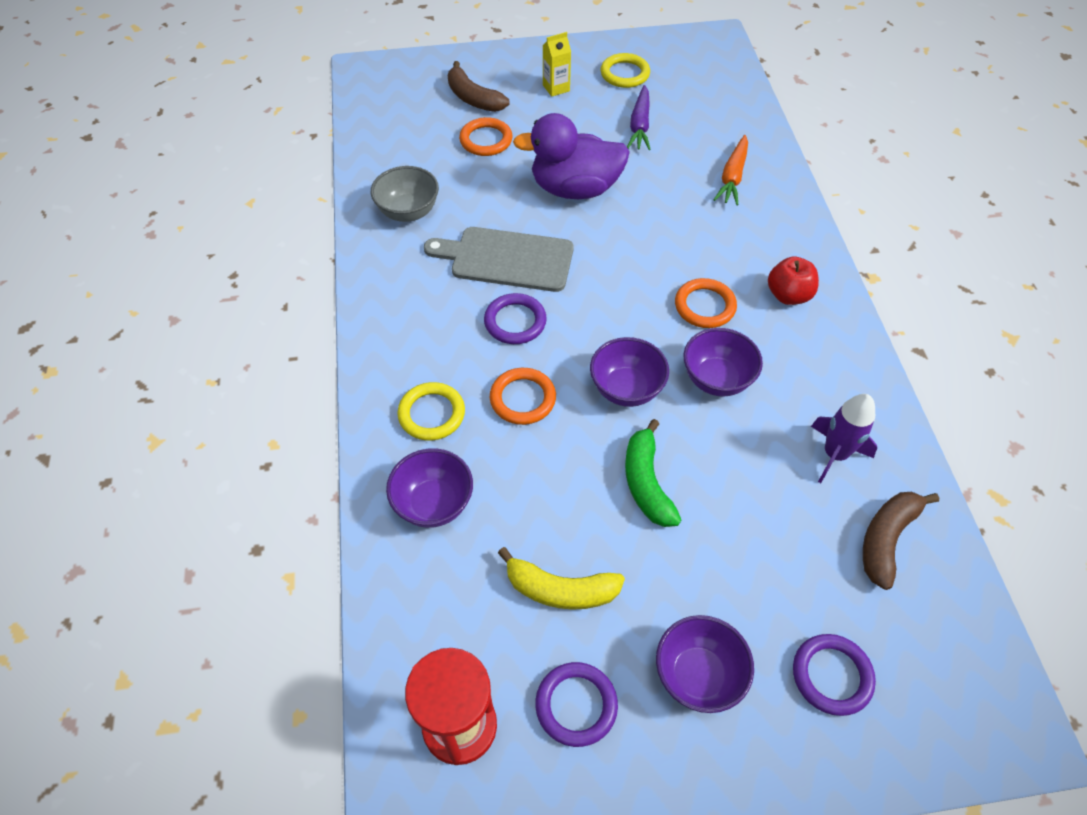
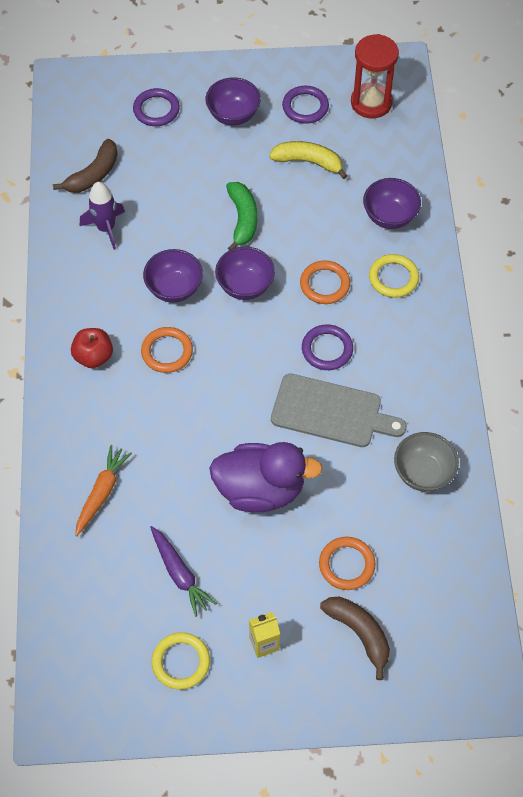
camera: 175 degrees left, 5 degrees up
purple carrot [627,85,651,150] -> purple carrot turned 135 degrees clockwise [150,526,217,617]

